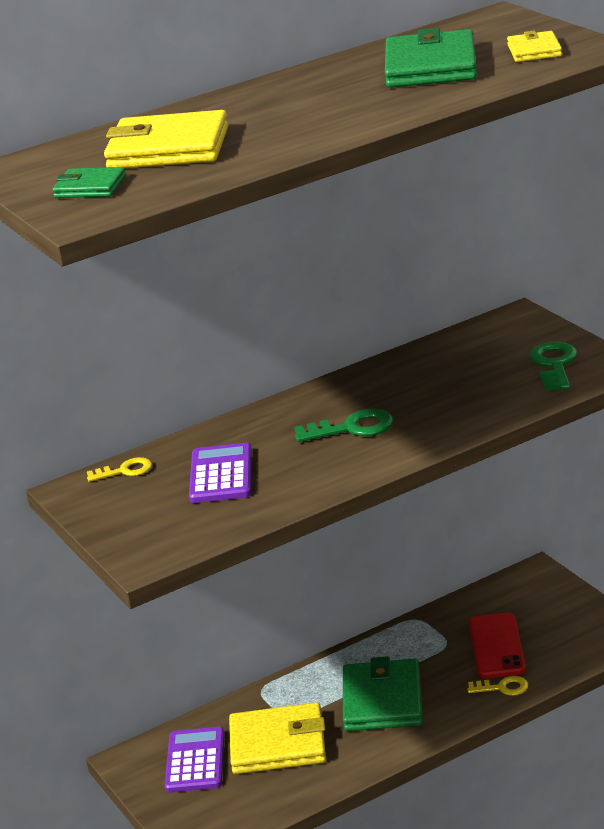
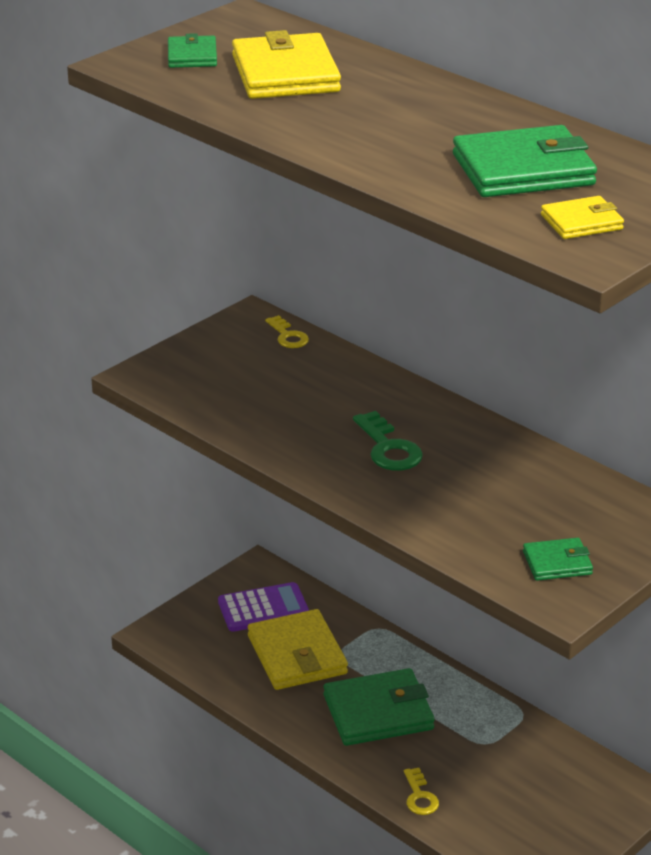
camera: 70 degrees right, 5 degrees up
purple calculator [189,443,252,503] -> none
red phone [469,613,526,678] -> none
green key [529,342,577,391] -> green wallet [523,538,593,581]

